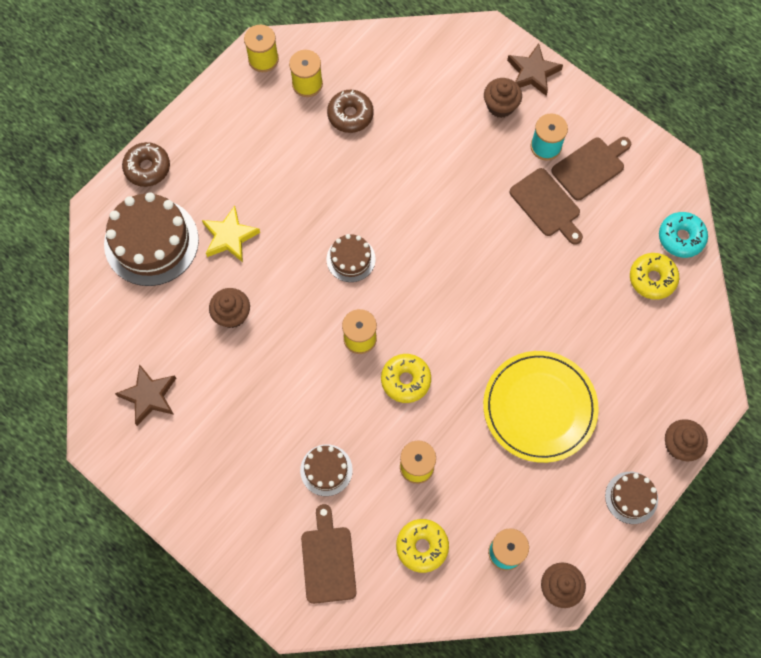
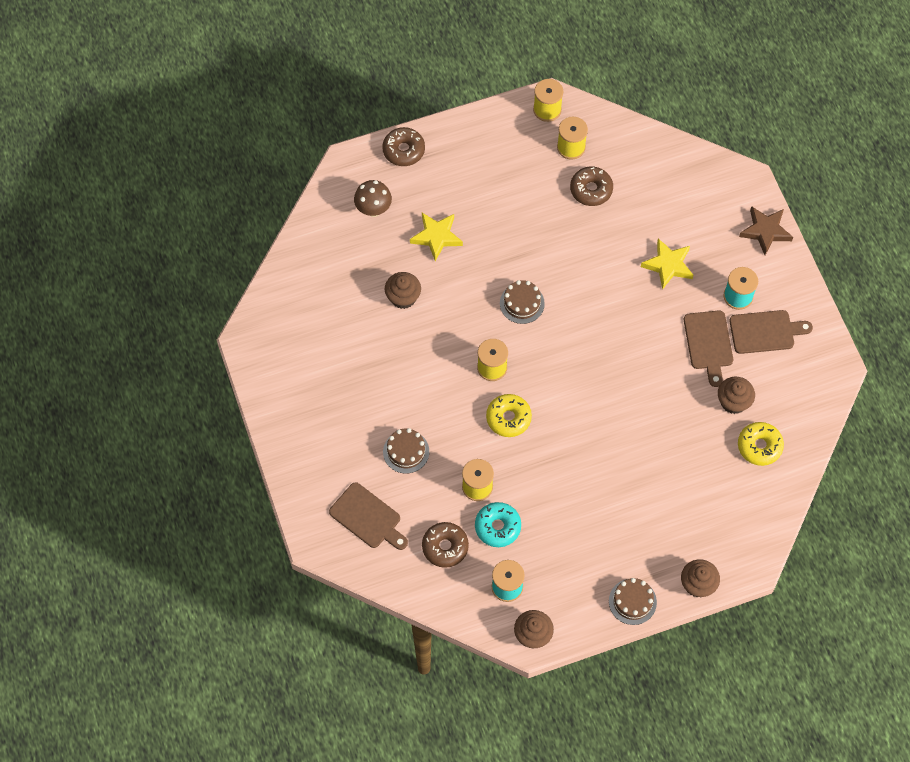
camera: 30 degrees right, 5 degrees down
brown cake [104,192,199,286] -> brown mushroom [354,180,392,217]
brown star [115,364,176,426] -> none
brown cutting board [301,504,357,604] -> brown cutting board turned 105 degrees clockwise [329,482,408,550]
yellow donut [396,519,449,573] -> brown donut [422,522,469,568]
yellow plate [483,351,599,463] -> none
brown cupcake [484,78,522,118] -> brown cupcake moved to [718,377,755,414]
turquoise donut [659,212,708,258] -> turquoise donut moved to [475,502,521,547]
none -> yellow star [641,239,694,290]

